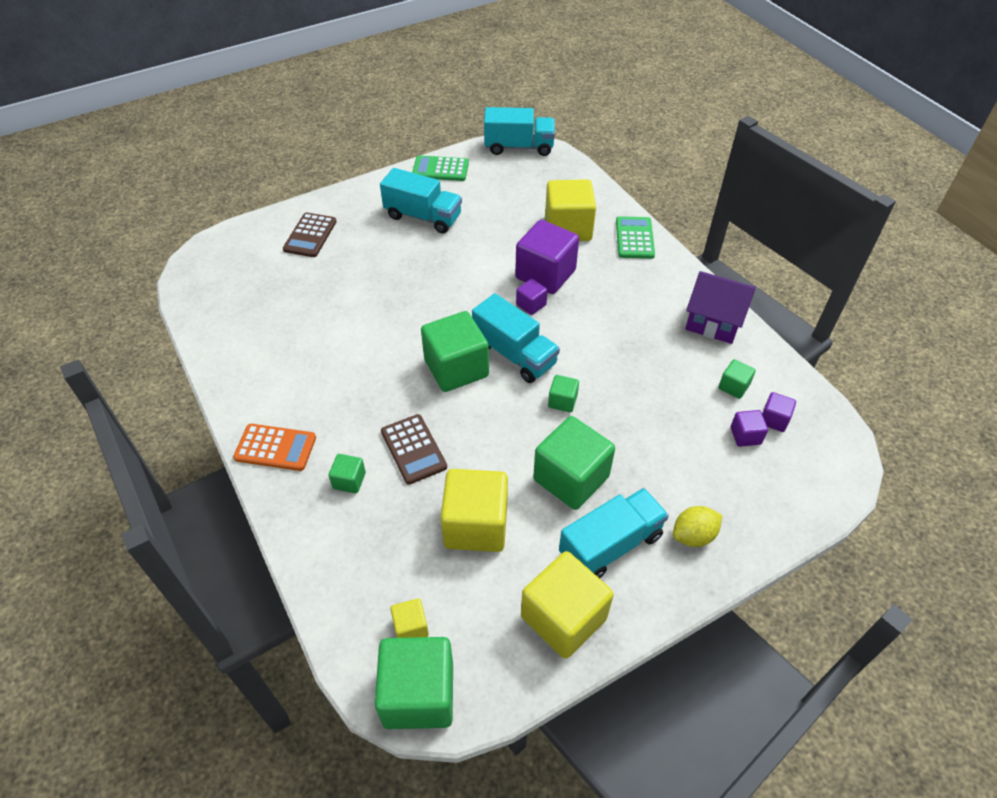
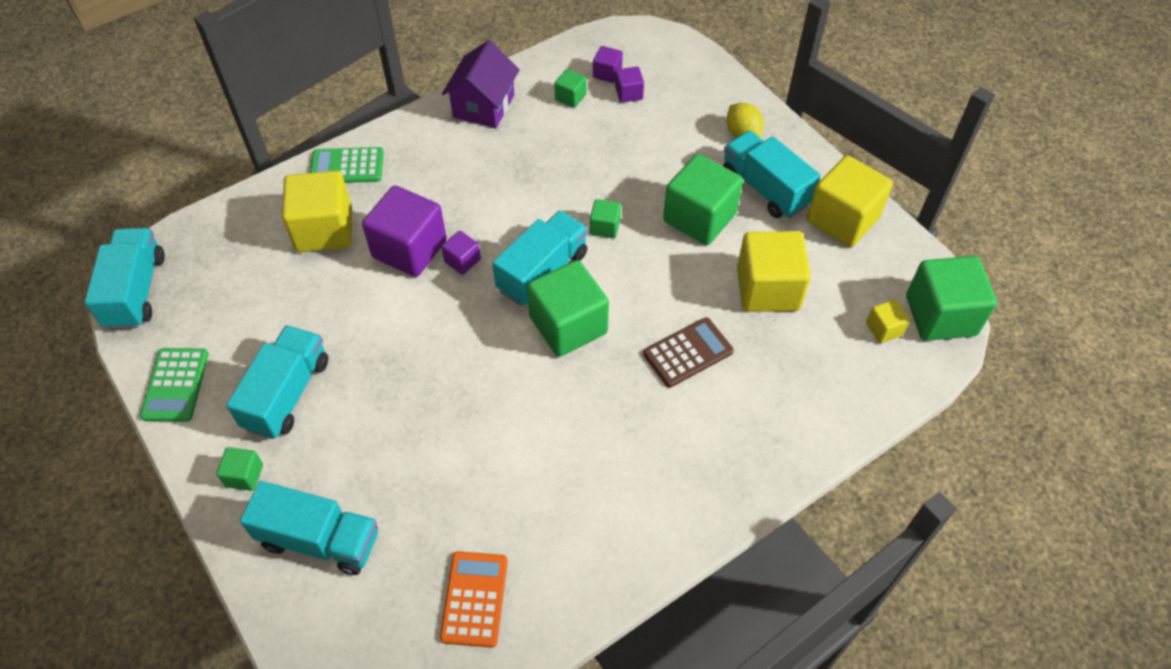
camera: 95 degrees left, 5 degrees up
orange calculator [233,424,316,471] -> orange calculator moved to [440,551,508,648]
brown calculator [283,212,337,257] -> turquoise truck [240,481,378,575]
green cube [328,454,366,494] -> green cube moved to [216,447,263,491]

